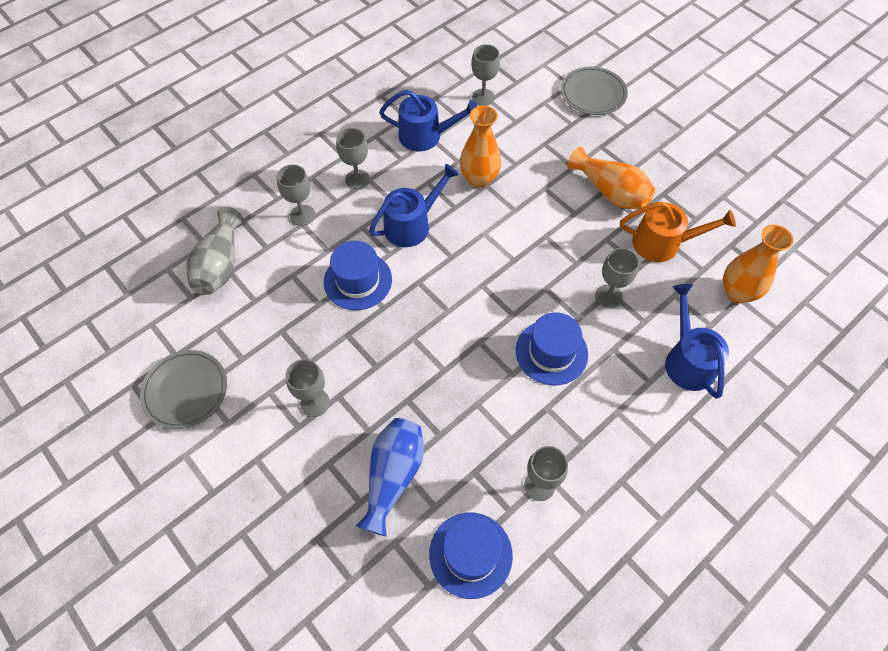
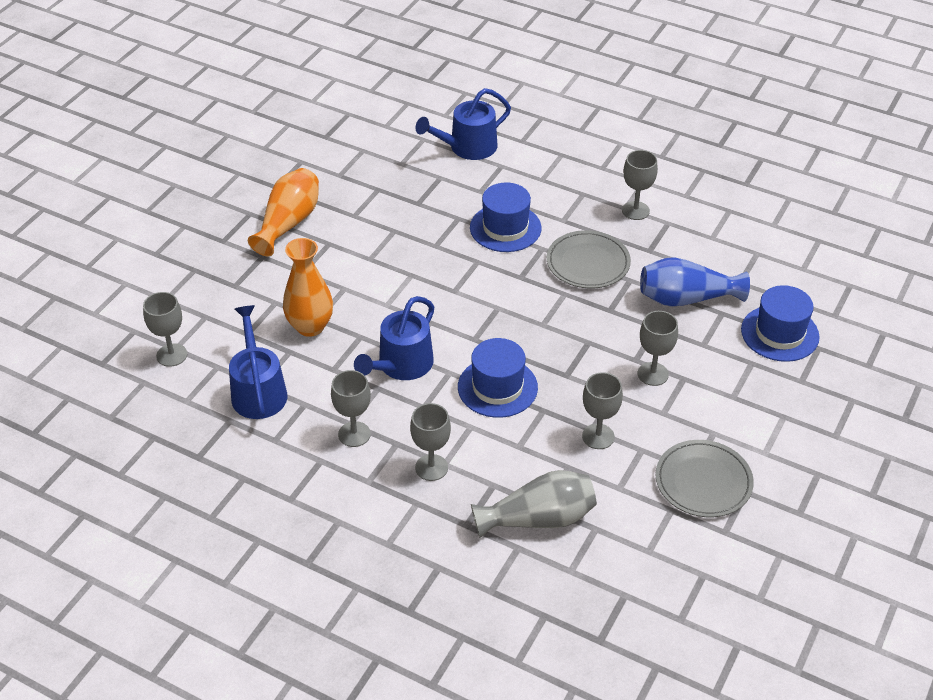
camera: 110 degrees left, 15 degrees down
blue watering can [369,164,459,247] -> blue watering can turned 90 degrees counterclockwise [354,296,434,380]
blue hat [429,512,513,599] -> blue hat moved to [741,285,820,362]
grey plate [561,67,628,115] -> grey plate moved to [547,230,631,288]
grey goblet [595,248,639,308] -> grey goblet moved to [582,372,623,449]
orange watering can [620,201,736,262] -> none
orange vase [723,225,793,303] -> none

